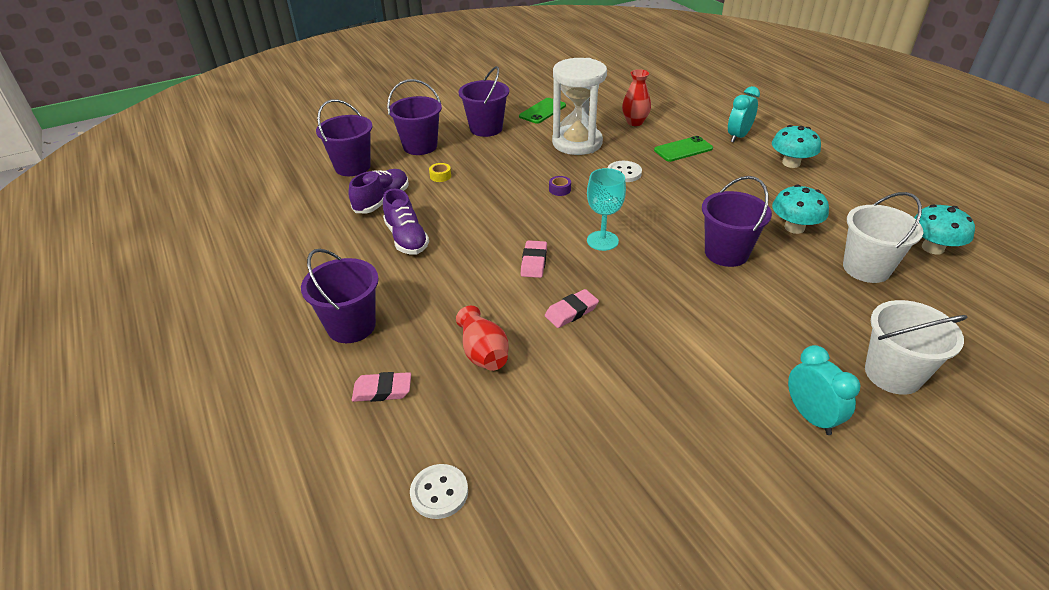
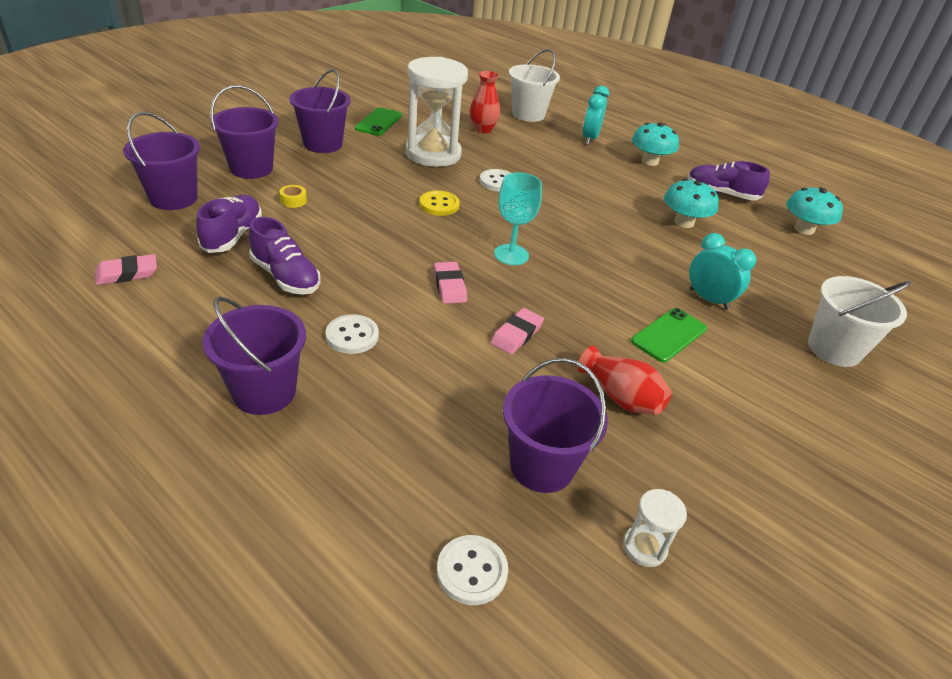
camera: 25 degrees left, 0 degrees up
pink eraser [352,372,411,402] -> pink eraser moved to [95,254,157,285]
red vase [456,306,509,371] -> red vase moved to [578,346,672,415]
purple tape [549,176,571,196] -> yellow button [419,190,460,216]
green phone [654,136,713,162] -> green phone moved to [631,308,707,363]
purple bucket [702,176,772,267] -> purple bucket moved to [503,358,608,493]
turquoise clock [788,345,860,435] -> turquoise clock moved to [689,233,756,310]
white bucket [843,192,923,283] -> white bucket moved to [509,49,560,122]
none -> white button [326,314,379,354]
none -> white hourglass [623,489,687,567]
none -> purple shoe [688,161,770,200]

